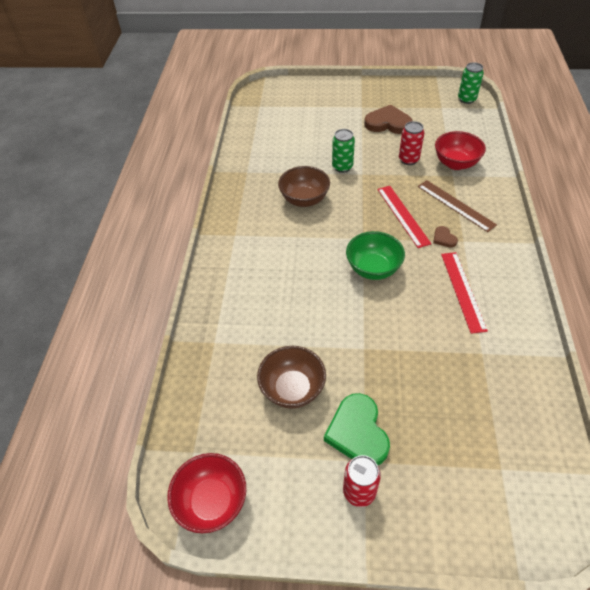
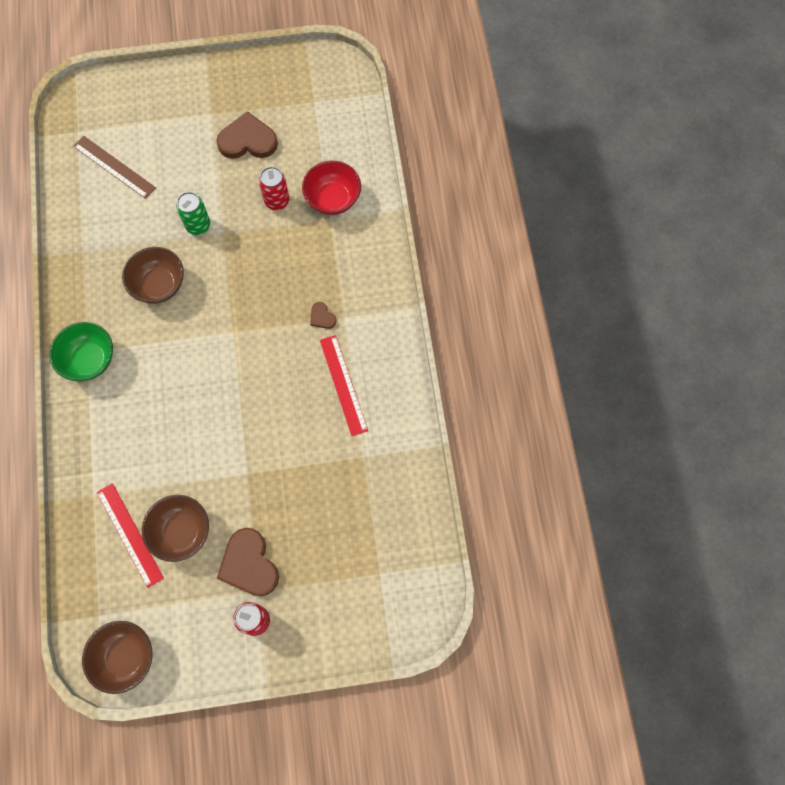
camera: 15 degrees left, 20 degrees up
red bowl [167,453,246,533] -> brown bowl [82,621,153,694]
green heart [324,393,390,465] -> brown heart [217,528,279,596]
green bowl [346,231,405,280] -> green bowl moved to [50,322,113,381]
red ruler [377,186,431,248] -> red ruler moved to [97,483,164,588]
brown ruler [418,180,497,232] -> brown ruler moved to [73,136,156,199]
green can [458,62,484,104] -> none

